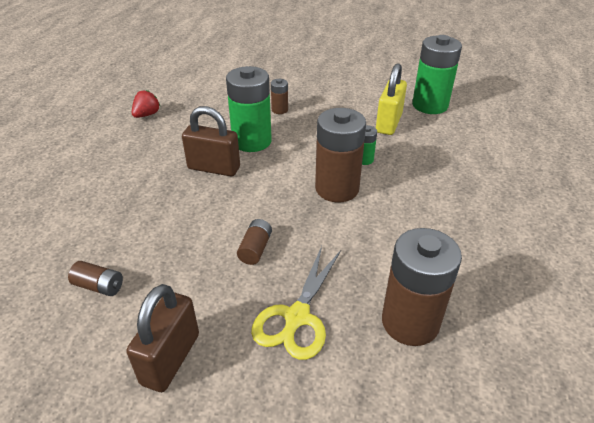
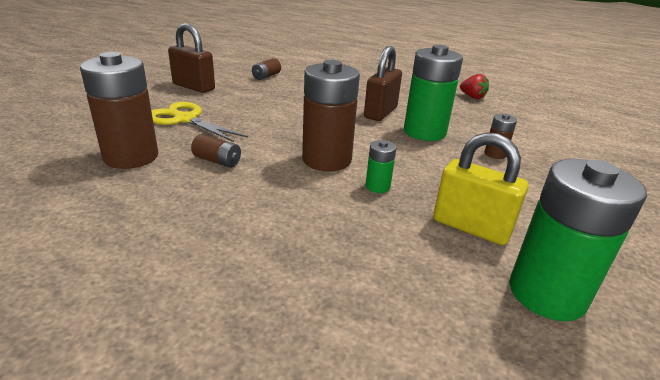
camera: 100 degrees right, 10 degrees down
brown battery [237,219,272,265] -> brown battery moved to [191,134,241,168]

